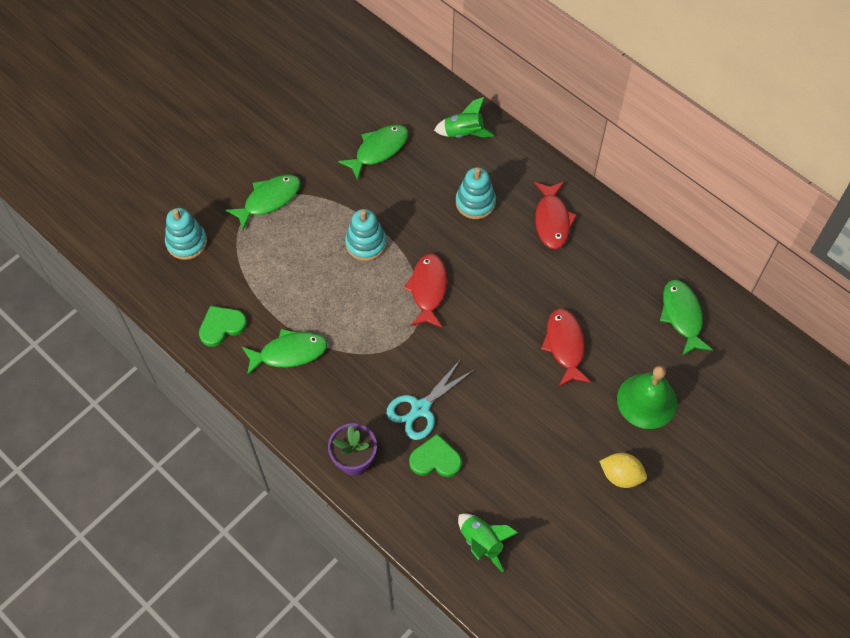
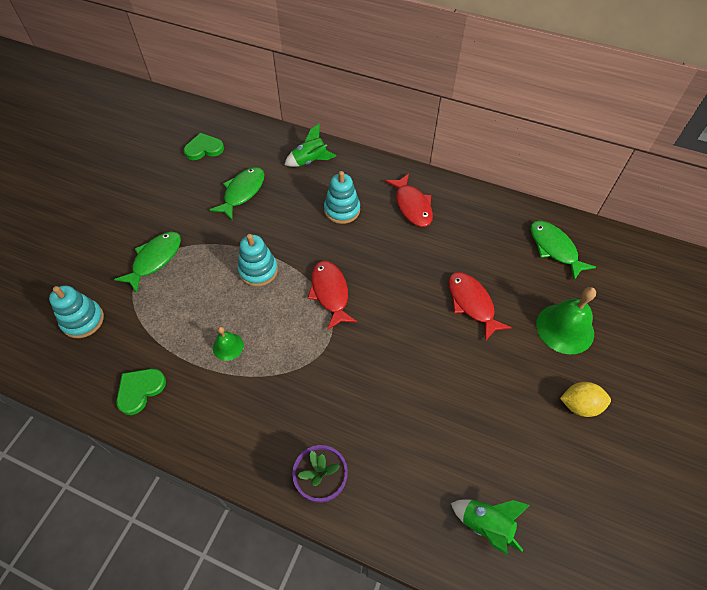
camera: 20 degrees left, 5 degrees down
green fish [242,329,328,376] -> none
turquoise scissors [386,359,475,440] -> none
green heart [409,434,462,477] -> green heart moved to [184,133,224,160]
none -> green bell [213,327,244,361]

